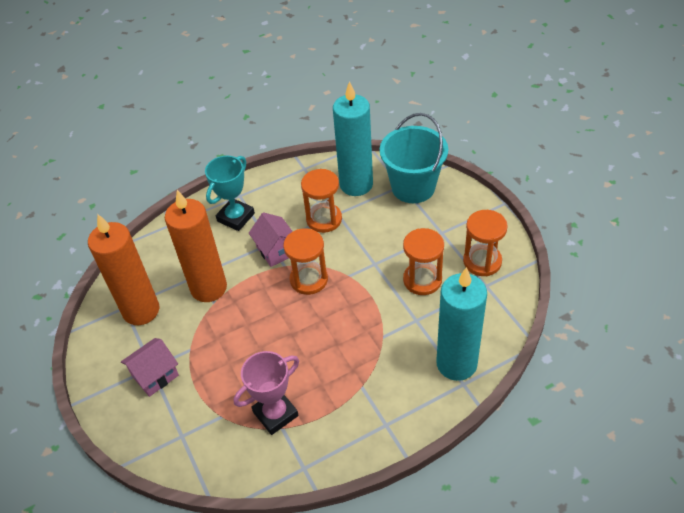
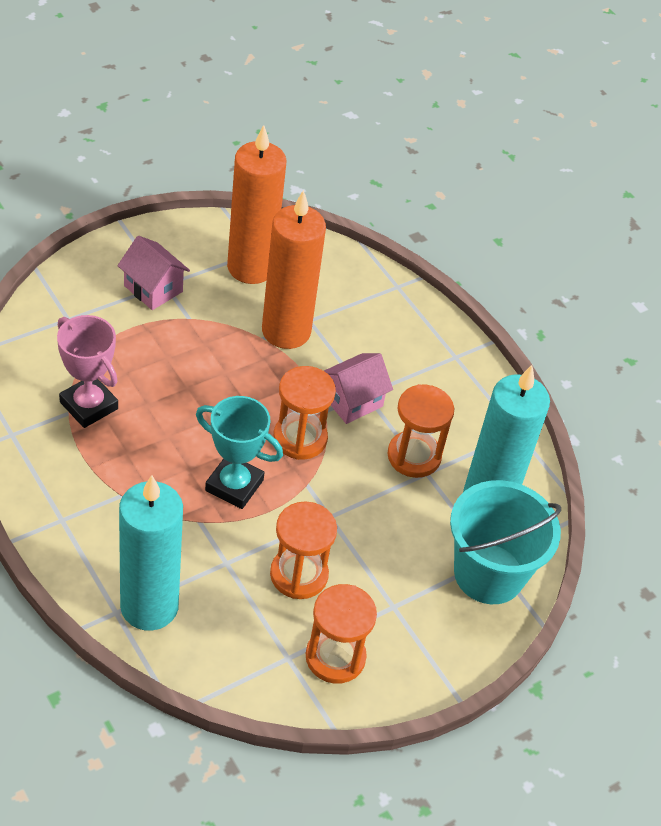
camera: 75 degrees right, 0 degrees up
turquoise trophy [205,156,255,231] -> turquoise trophy moved to [196,396,283,509]

